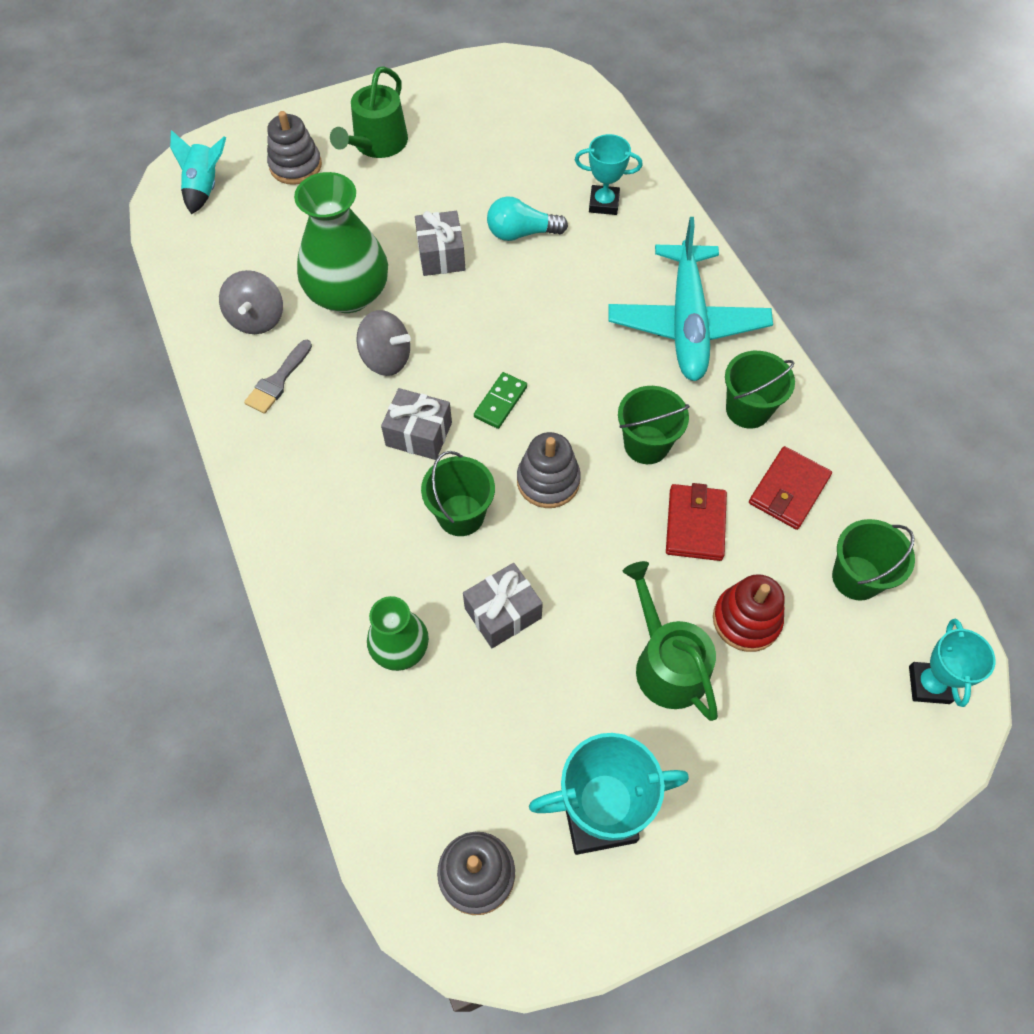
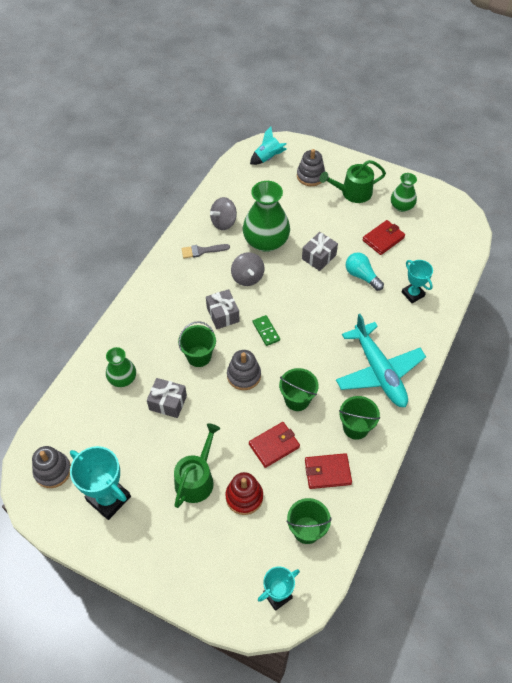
camera: 50 degrees right, 5 degrees down
green domino [474,372,527,429] -> green domino turned 75 degrees clockwise [253,315,280,346]
turquoise plane [608,217,773,381] -> turquoise plane turned 75 degrees counterclockwise [336,314,426,407]
none -> red wallet [362,220,405,255]
none -> green vase [391,173,417,212]

